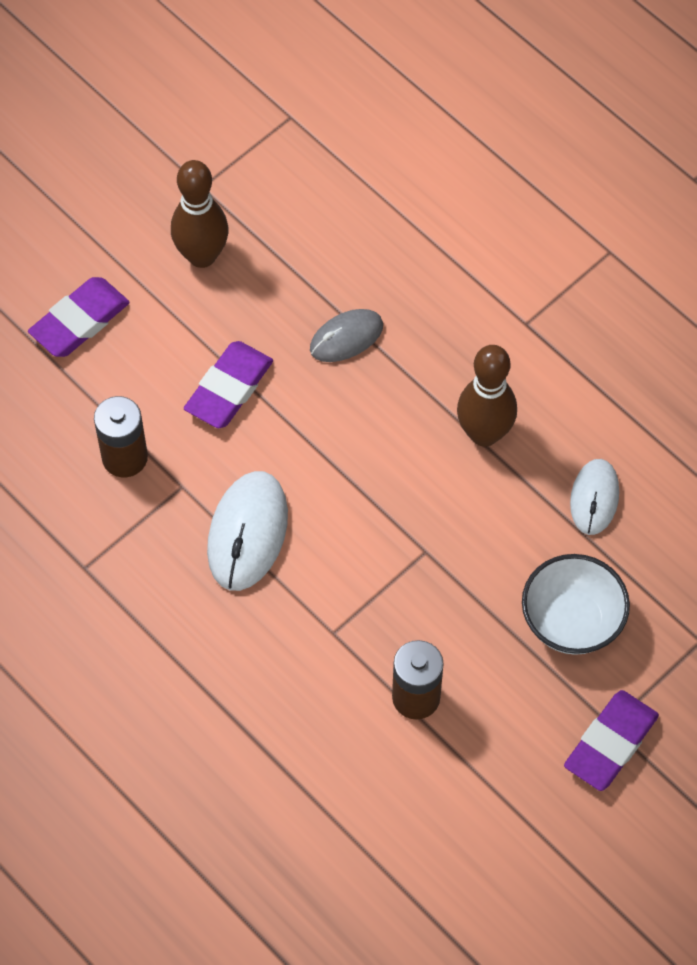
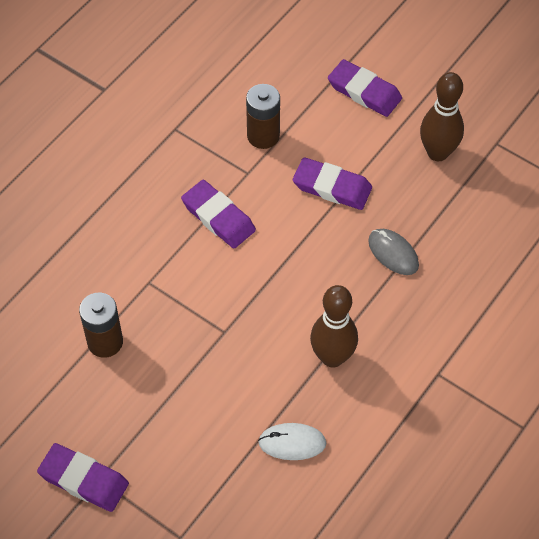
camera: 80 degrees right, 5 degrees down
white mouse [207,471,288,591] -> purple eraser [181,180,256,249]
white bowl [522,554,630,655] -> none

